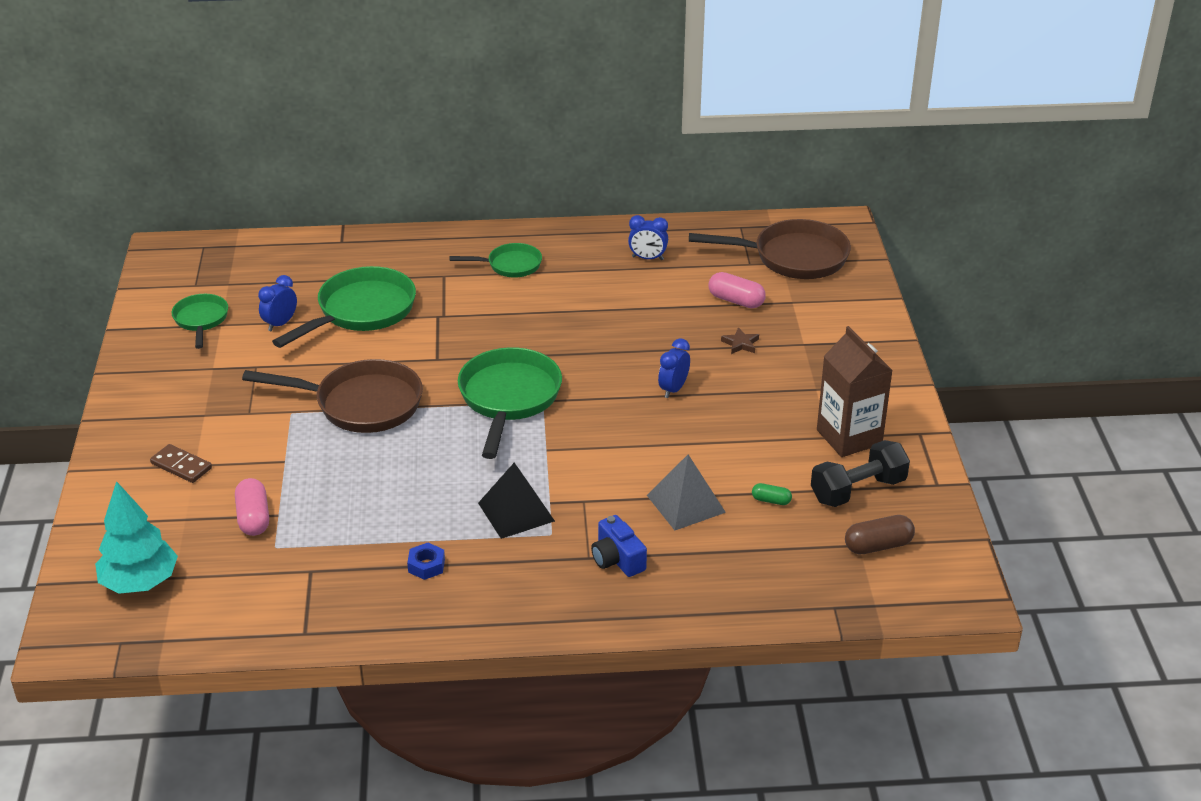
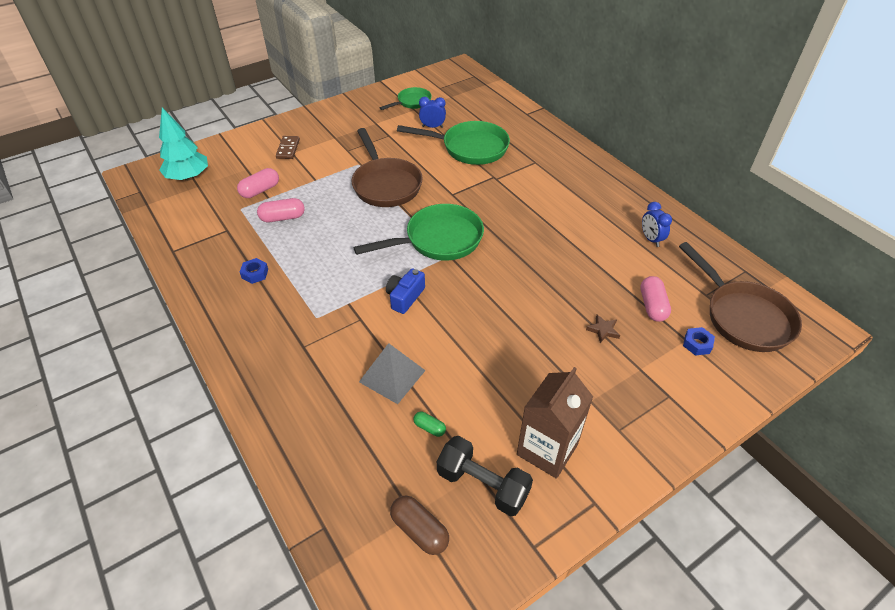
camera: 60 degrees right, 10 degrees up
green pan [450,243,542,277] -> none
black pyramid [478,462,555,539] -> none
blue camera [591,515,647,577] -> blue camera moved to [386,268,425,314]
blue clock [658,338,690,398] -> none
green capsule [752,483,792,505] -> green capsule turned 45 degrees counterclockwise [413,411,446,437]
none -> pink capsule [257,198,305,222]
none -> blue nut [683,327,715,356]

